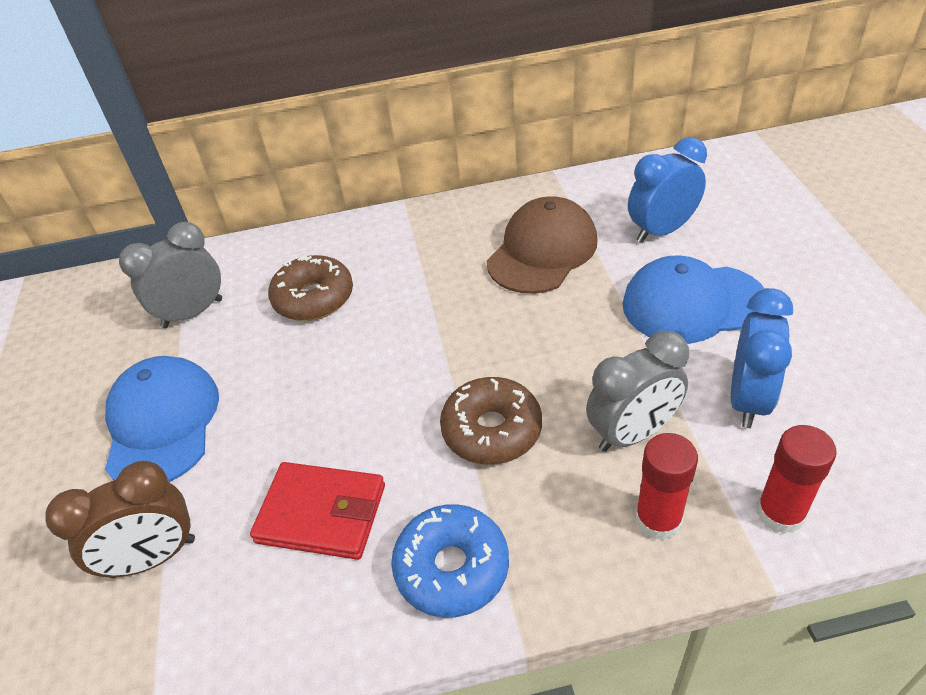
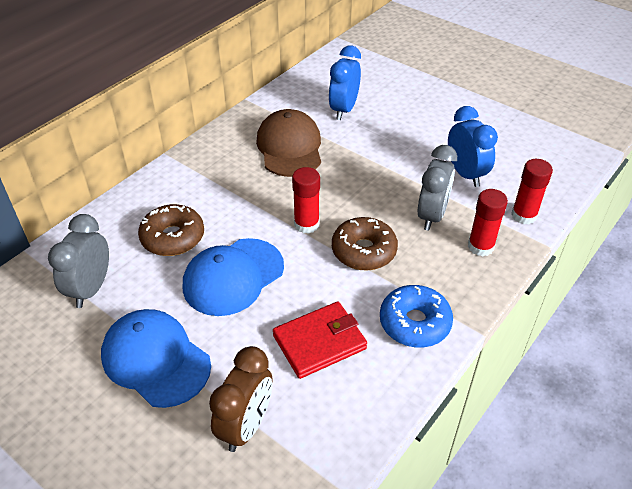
camera: 45 degrees left, 0 degrees up
blue cap [623,255,765,344] -> blue cap moved to [183,238,284,316]
none -> red glue stick [292,167,320,234]

